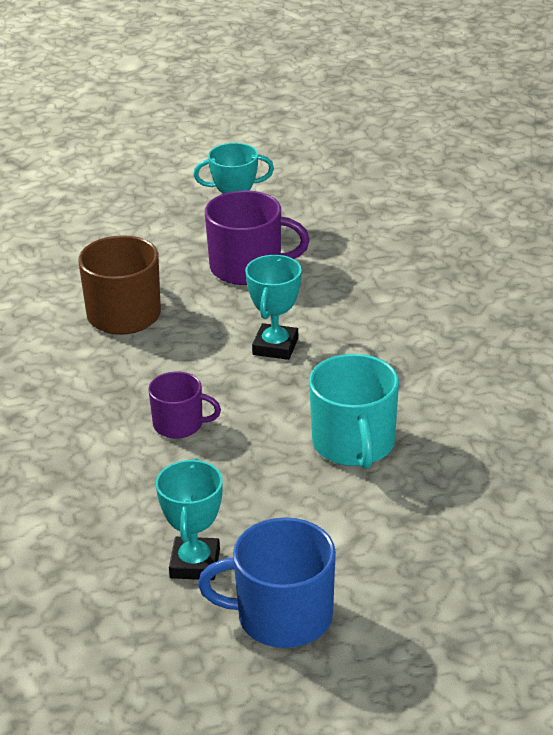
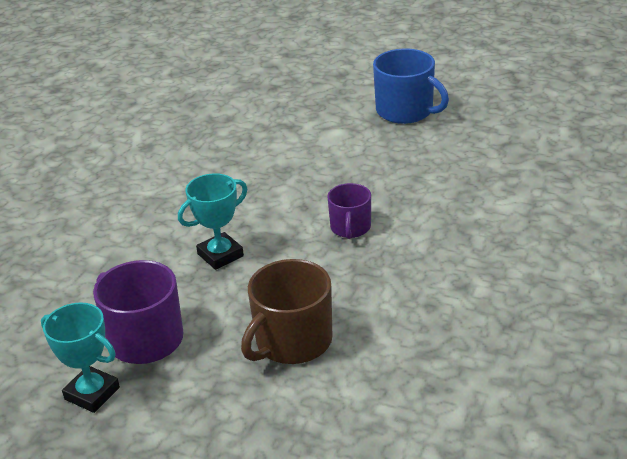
camera: 140 degrees left, 0 degrees up
purple mug [148,371,221,439] -> purple mug turned 135 degrees counterclockwise [327,183,371,239]
turquoise trophy [156,458,223,580] -> none
turquoise mug [309,354,399,469] -> none

